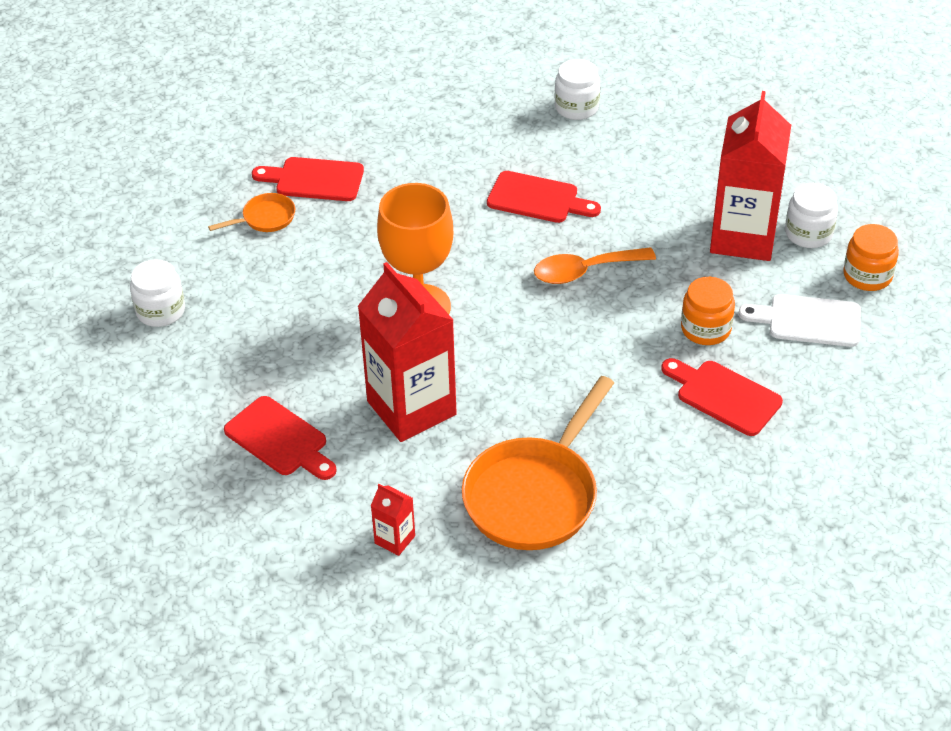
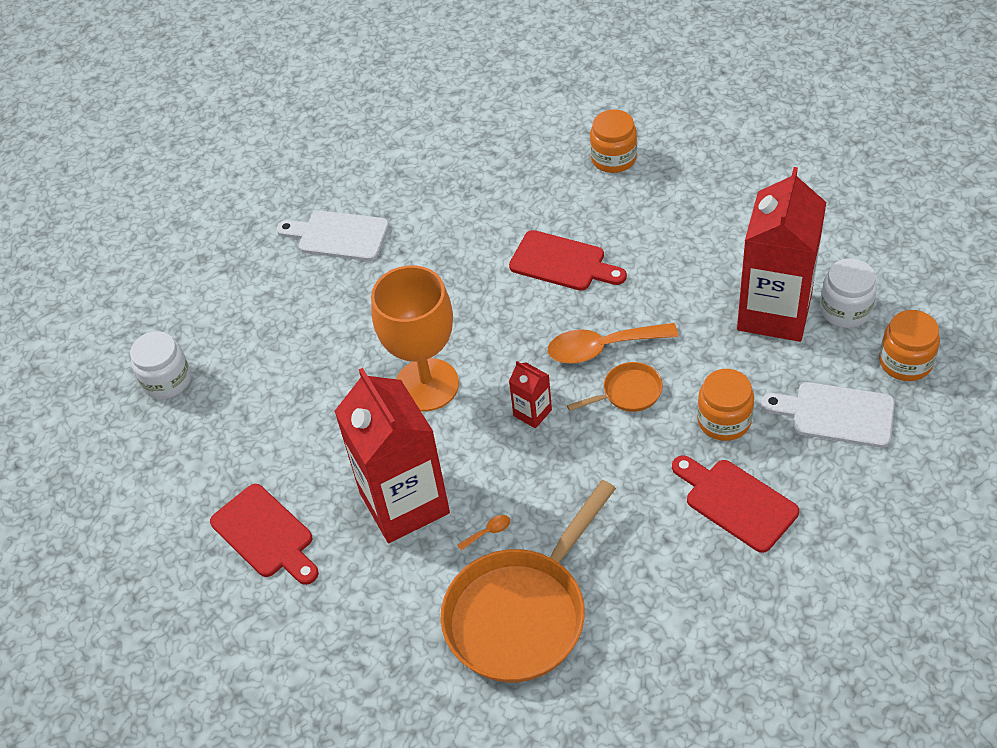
camera: 10 degrees right, 5 degrees up
orange pan [208,193,295,232] -> orange pan moved to [567,362,663,412]
red cutting board [252,157,364,201] -> white cutting board [276,211,389,261]
red carton [371,484,415,556] -> red carton moved to [509,361,552,429]
white jar [555,59,600,120] -> orange jar [590,110,637,173]
none -> orange spoon [457,515,510,551]

